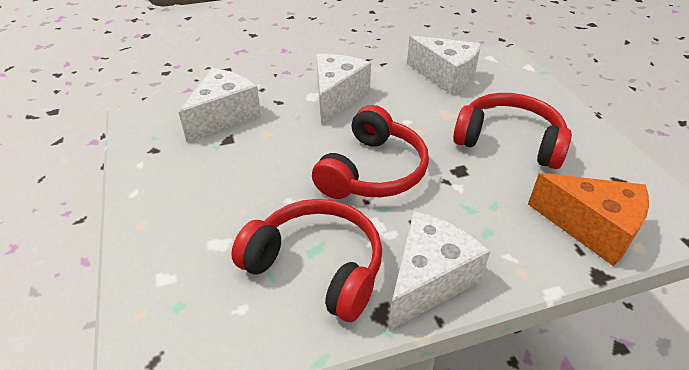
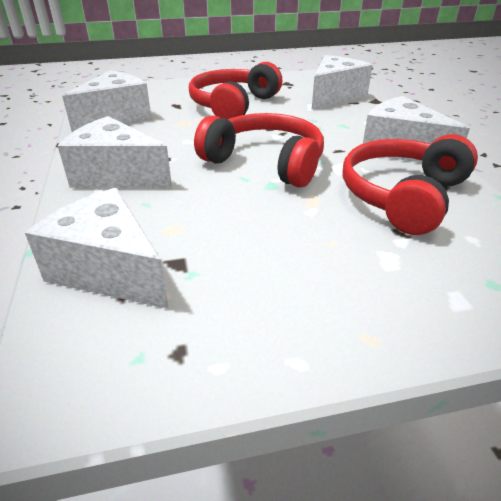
camera: 85 degrees left, 5 degrees down
orange cheese [528,173,649,267] -> white cheese [312,55,373,109]

